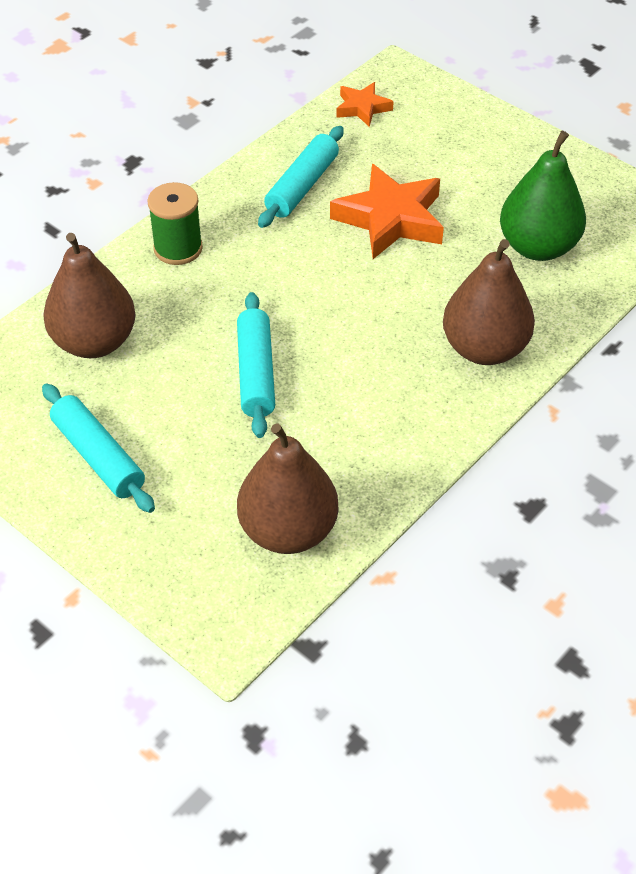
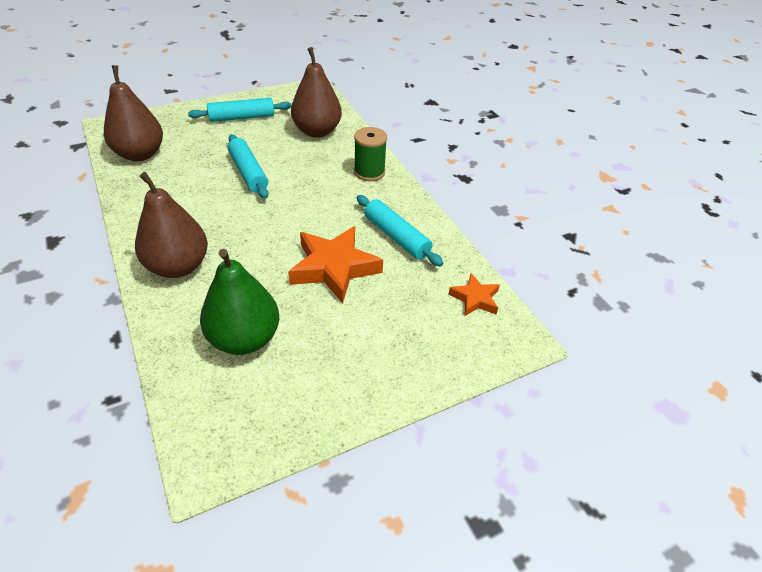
camera: 110 degrees right, 5 degrees down
turquoise rolling pin [237,292,275,438] -> turquoise rolling pin turned 45 degrees clockwise [228,134,268,199]

